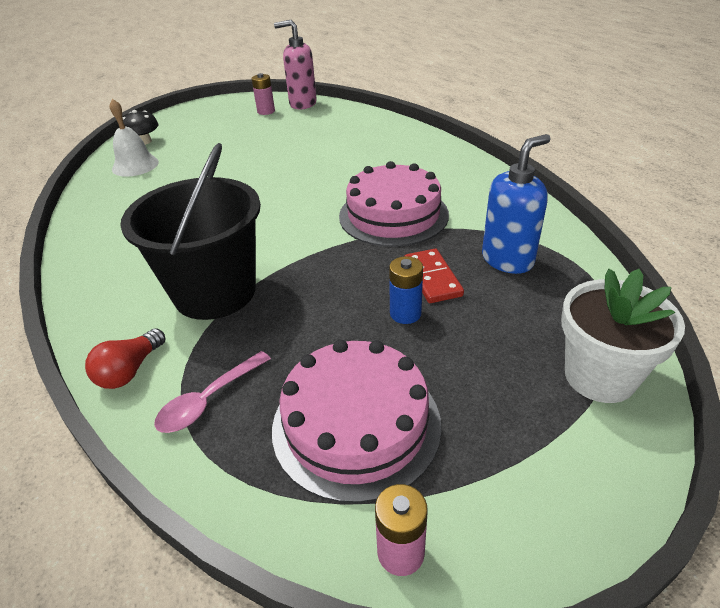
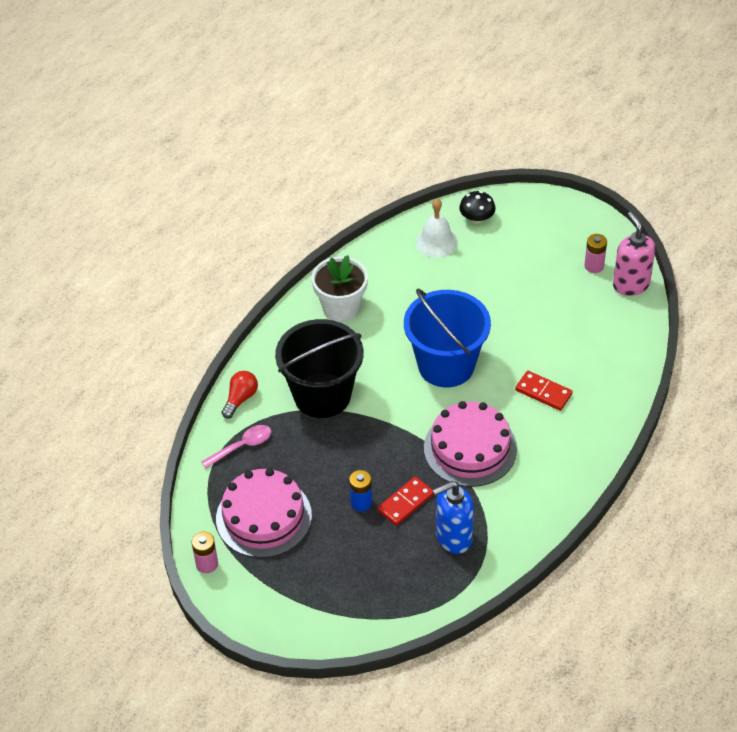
camera: 60 degrees right, 10 degrees up
red light bulb [85,328,165,389] -> red light bulb turned 120 degrees clockwise [222,371,258,419]
pink spoon [154,351,271,433] -> pink spoon turned 135 degrees clockwise [201,425,271,468]
blue soap dispenser [482,134,551,274] -> blue soap dispenser turned 135 degrees clockwise [433,481,474,554]
white flower pot [561,269,685,403] -> white flower pot moved to [312,255,368,322]
none -> blue bucket [404,288,491,388]
none -> red domino [515,371,573,411]

